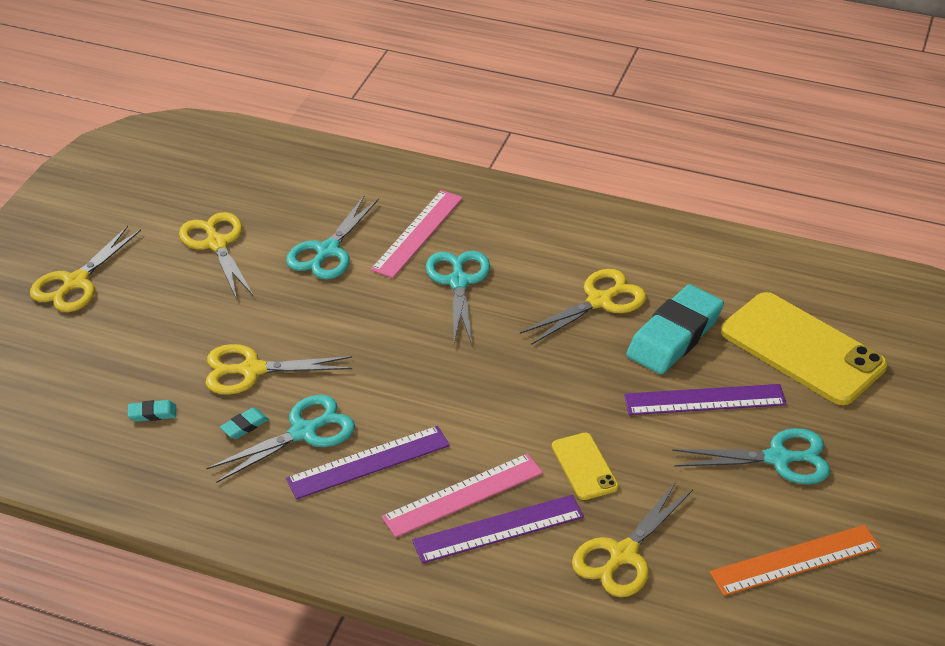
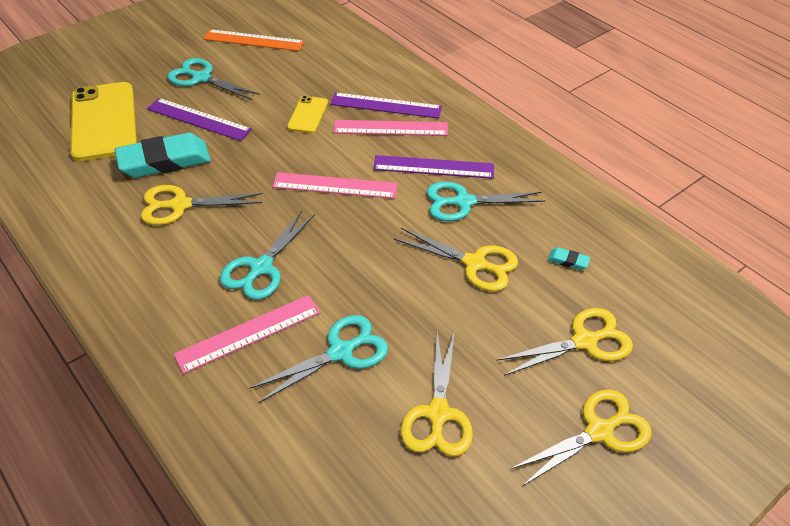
camera: 150 degrees left, 5 degrees up
turquoise eraser [220,408,269,439] -> none
yellow scissors [572,482,693,597] -> yellow scissors moved to [496,308,633,376]
none -> pink ruler [272,172,398,199]

